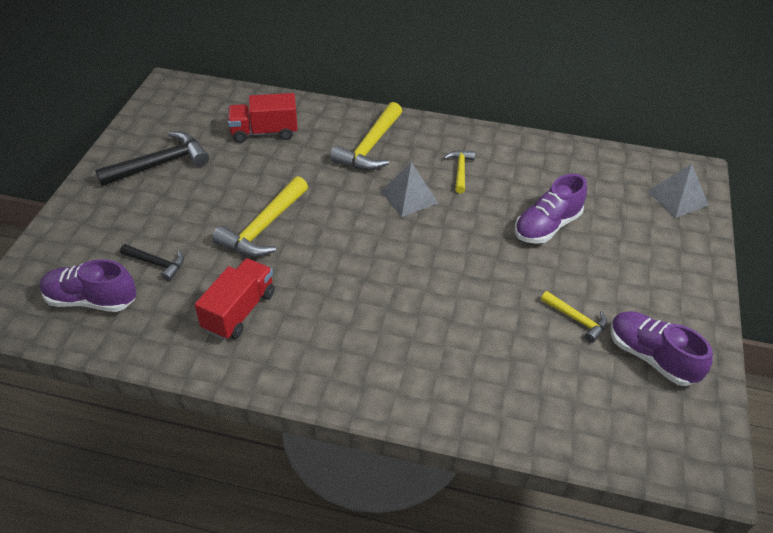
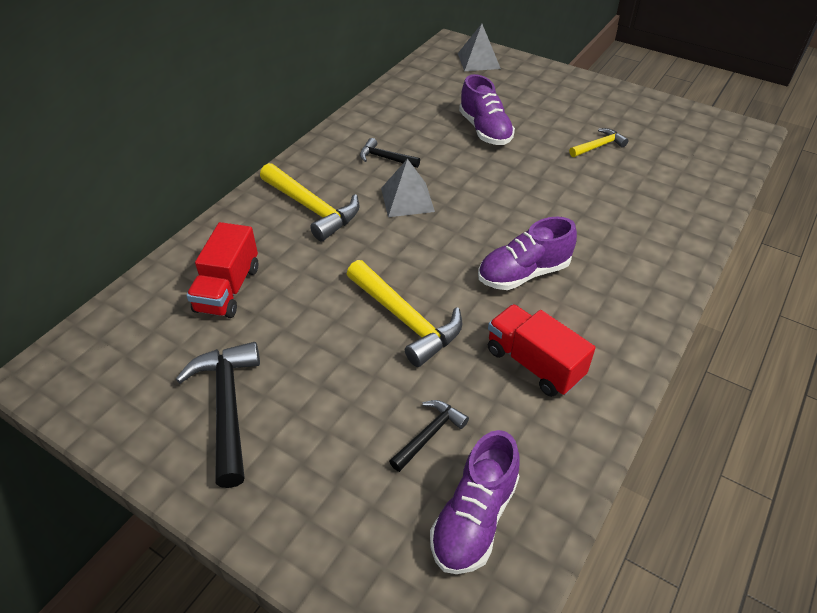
camera: 70 degrees left, 0 degrees up
yellow hammer [444,150,475,193] -> black hammer [360,138,420,168]
purple shoe [610,311,713,386] -> purple shoe moved to [478,217,577,290]

